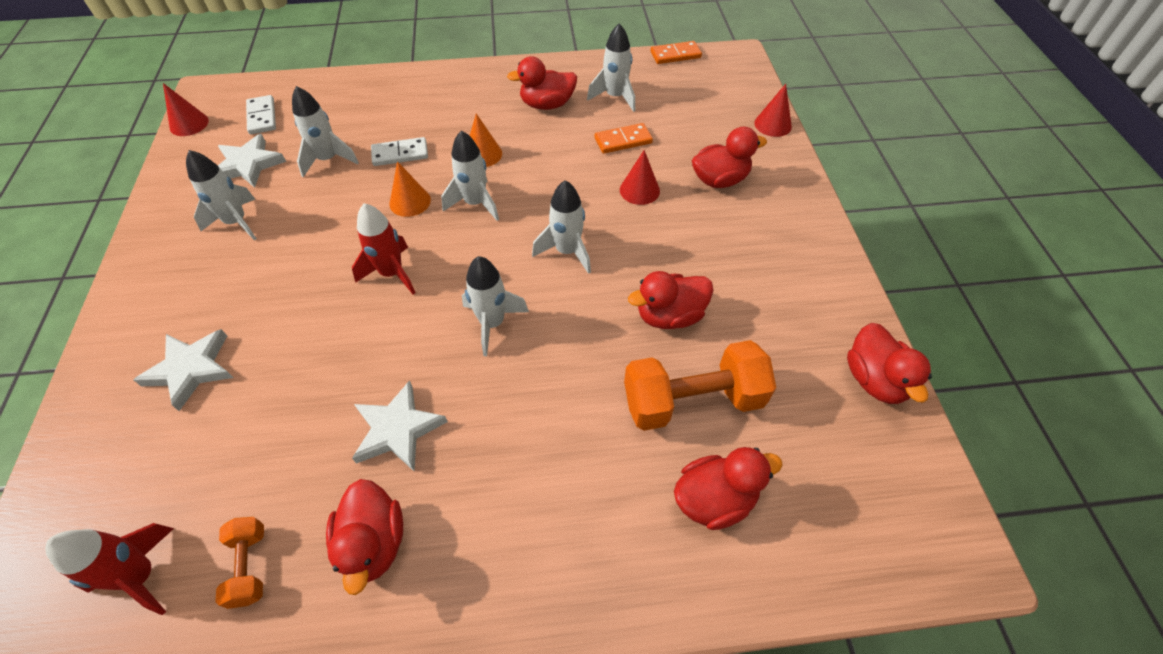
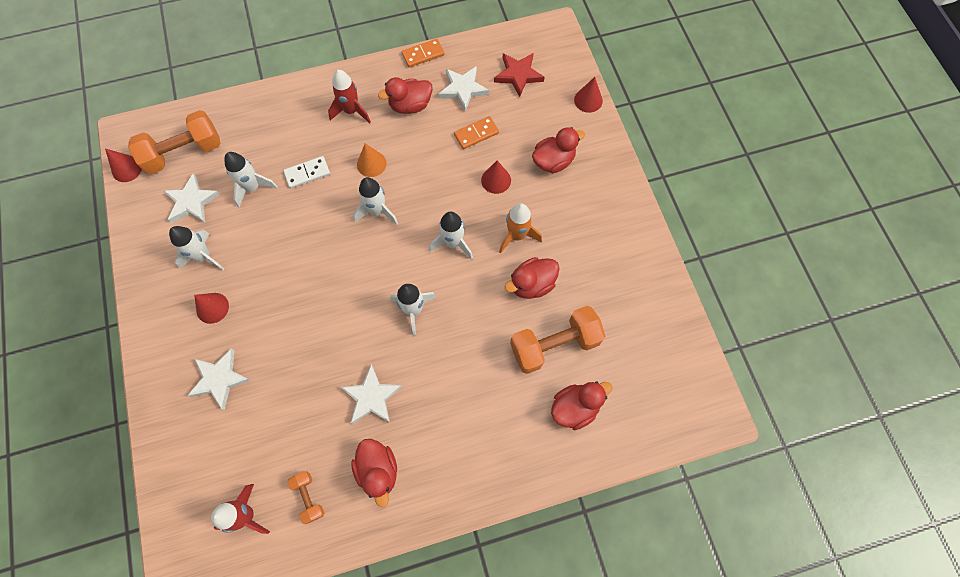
camera: 10 degrees left, 15 degrees up
white domino [246,95,276,134] -> orange dumbbell [128,110,220,174]
red rocket [352,203,415,294] -> red rocket moved to [328,70,371,123]
orange cone [389,161,431,217] -> none
white rocket [587,23,635,112] -> white star [438,66,489,112]
orange domino [651,41,702,64] -> orange domino moved to [402,39,445,67]
red duck [847,323,932,404] -> none
none -> red cone [194,293,229,324]
none -> red star [494,53,545,97]
none -> orange rocket [499,203,542,253]

